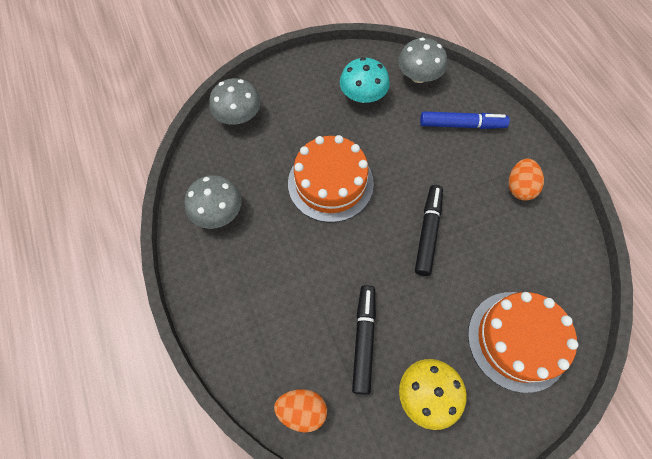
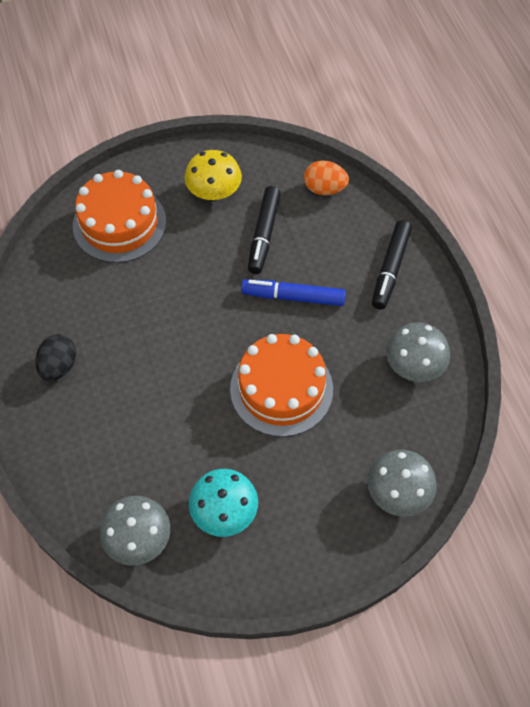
camera: 175 degrees left, 5 degrees down
black marker [415,185,443,276] -> black marker moved to [372,220,412,309]
blue marker [420,112,510,129] -> blue marker moved to [241,279,346,306]
orange egg [508,159,544,201] -> black egg [35,334,76,381]

